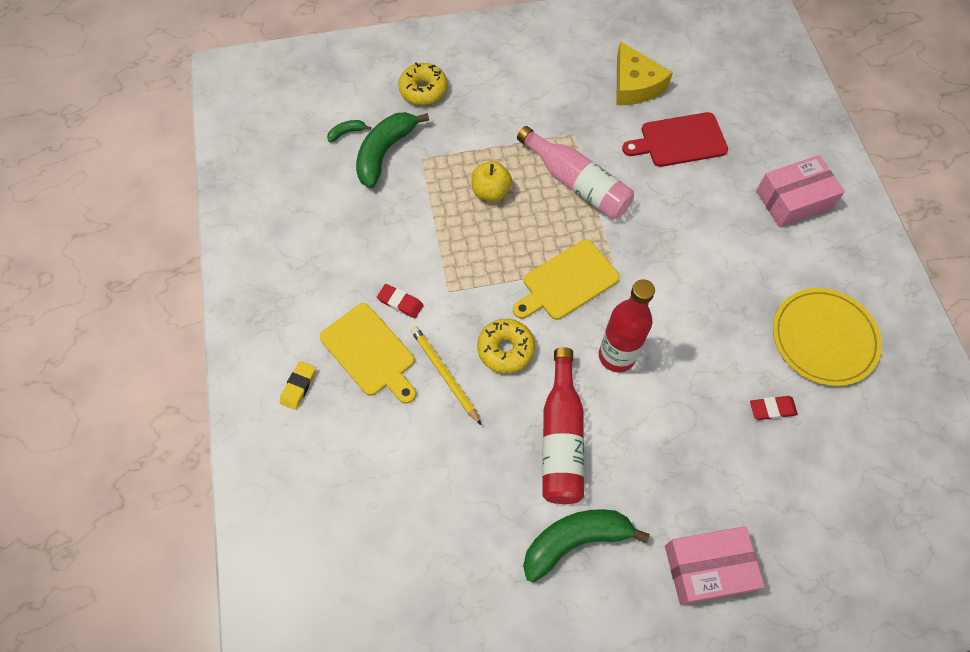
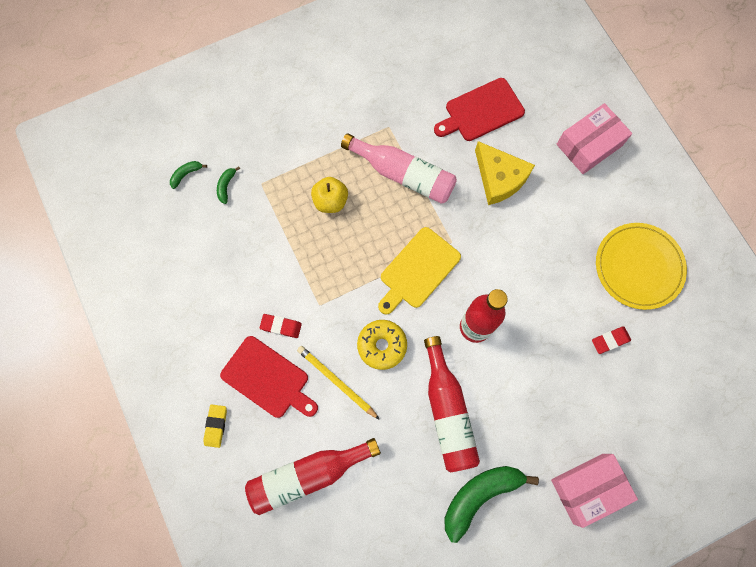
camera: 15 degrees left, 10 degrees up
yellow cutting board [320,303,416,404] -> red cutting board [220,336,318,418]
green banana [356,112,429,188] -> green banana [217,167,240,204], size x0.44
yellow donut [398,63,448,105] -> none
yellow cheese [616,41,673,105] -> yellow cheese moved to [475,141,535,205]
none -> red bottle [245,438,381,515]

